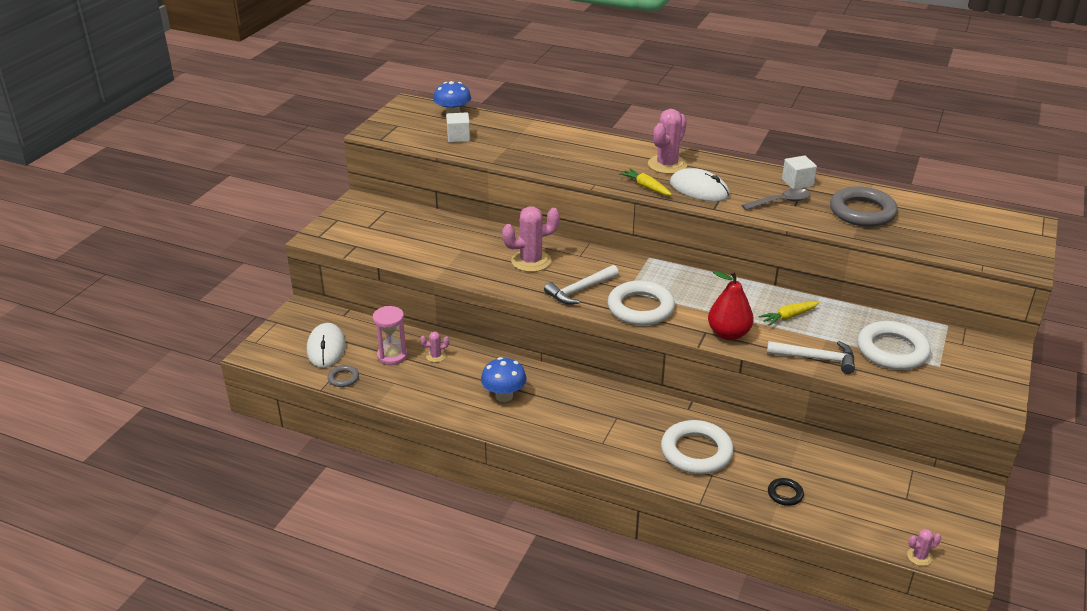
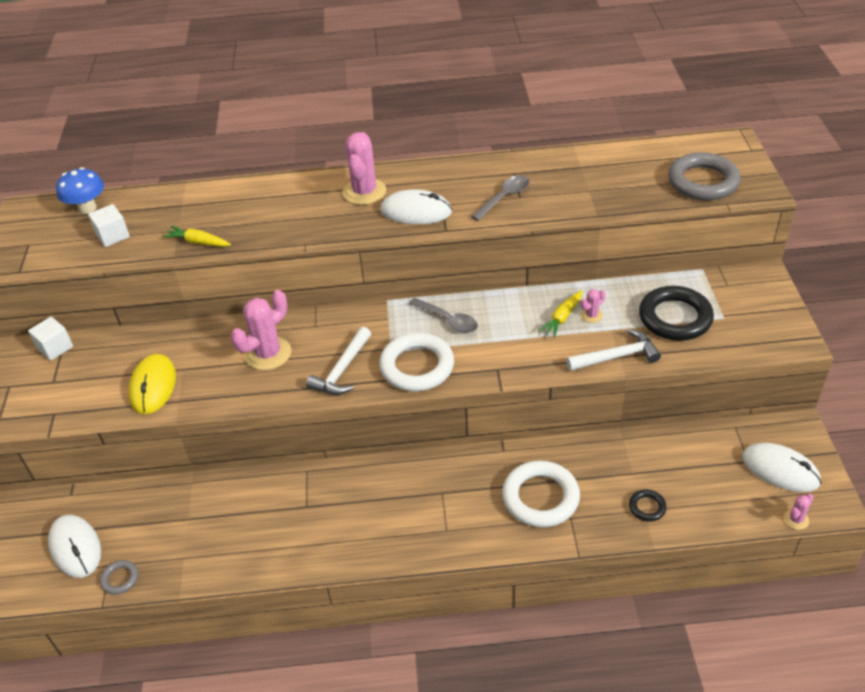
camera: 25 degrees left, 10 degrees up
pink hourglass [373,306,408,365] -> none
pink cactus [420,332,449,362] -> pink cactus moved to [581,289,605,323]
blue mushroom [481,357,527,402] -> none
yellow carrot [619,168,672,195] -> yellow carrot moved to [162,226,231,247]
red pear [708,270,754,340] -> none
white cube [782,156,817,189] -> white cube moved to [28,317,73,361]
grey ring [830,186,898,227] -> grey ring moved to [668,152,741,200]
white ring [857,321,931,370] -> black ring [639,286,714,341]
none -> yellow mouse [129,354,176,414]
none -> grey spoon [409,298,478,333]
none -> white mouse [742,442,821,492]

